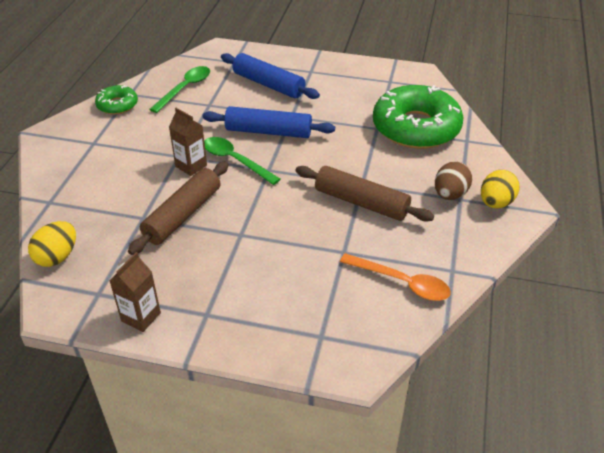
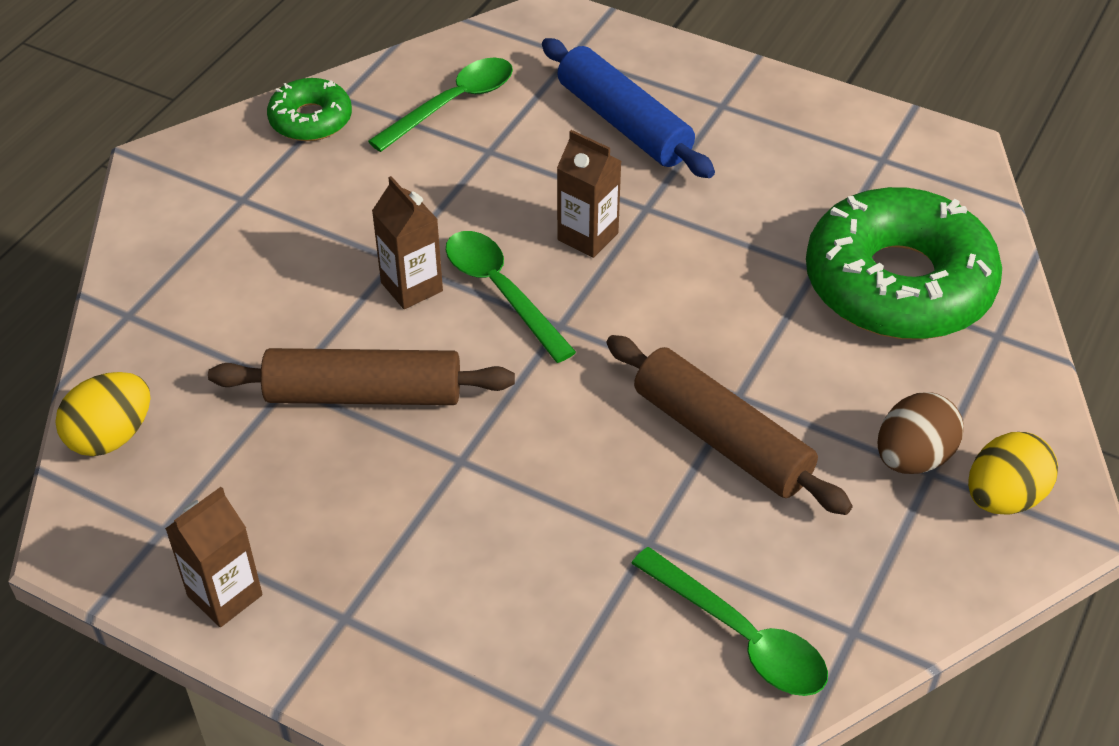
camera: 15 degrees right, 5 degrees up
brown rolling pin [128,161,229,255] -> brown rolling pin turned 45 degrees clockwise [208,348,515,405]
blue rolling pin [202,106,335,138] -> brown carton [557,130,621,258]
orange spoon [340,253,451,301] -> green spoon [631,547,828,696]

